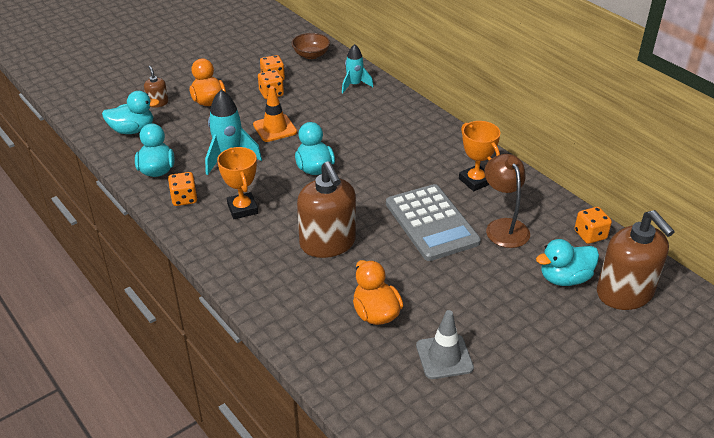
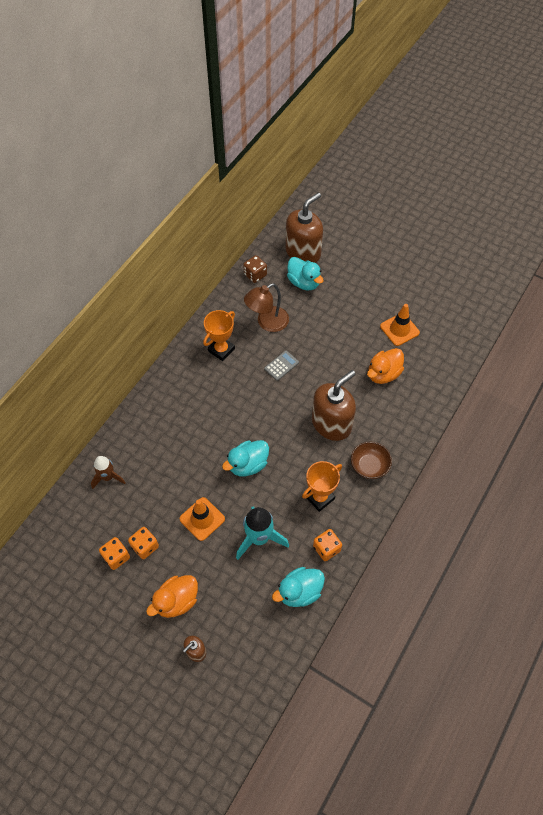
camera: 110 degrees left, 20 degrees up
turquoise duck [102,91,160,134] -> none
brown bowl [292,33,330,59] -> brown bowl moved to [351,442,392,479]
turquoise rocket [342,44,373,93] -> brown rocket [91,456,126,489]
grey calculator [386,184,481,261] -> grey calculator [264,351,299,381], size x0.43
grey traffic cone [416,310,474,379] -> orange traffic cone [380,304,420,346]
orange dice [575,207,612,244] -> brown dice [243,255,267,283]

